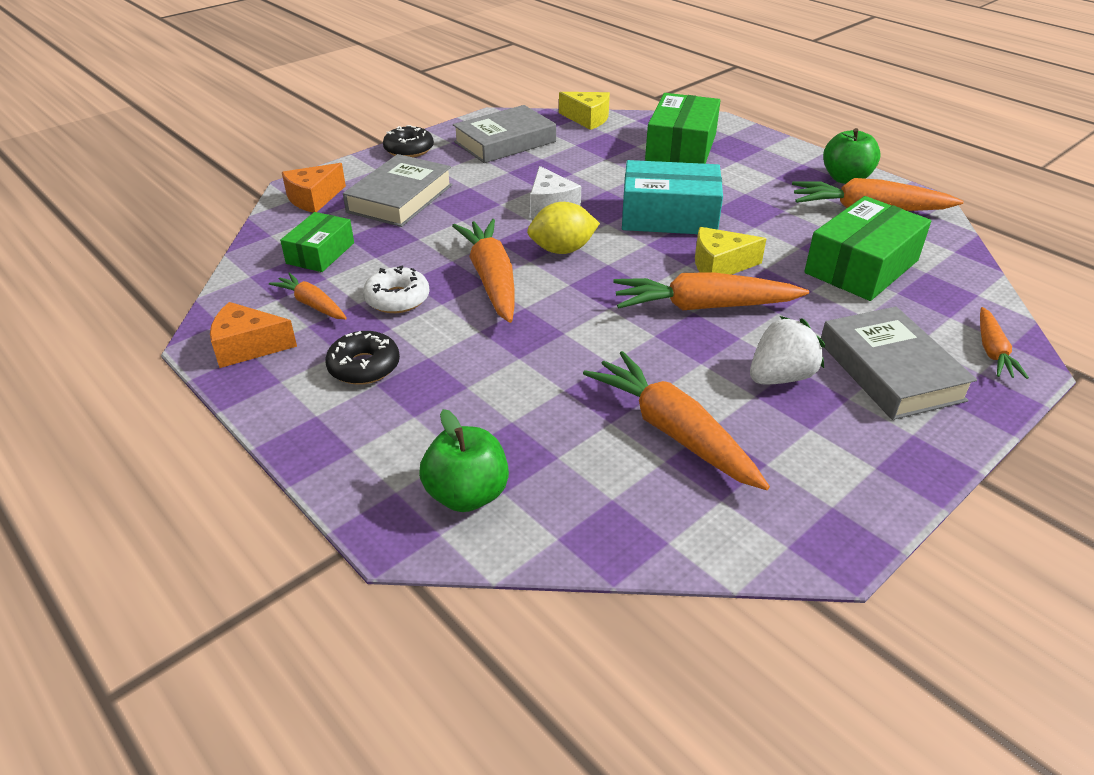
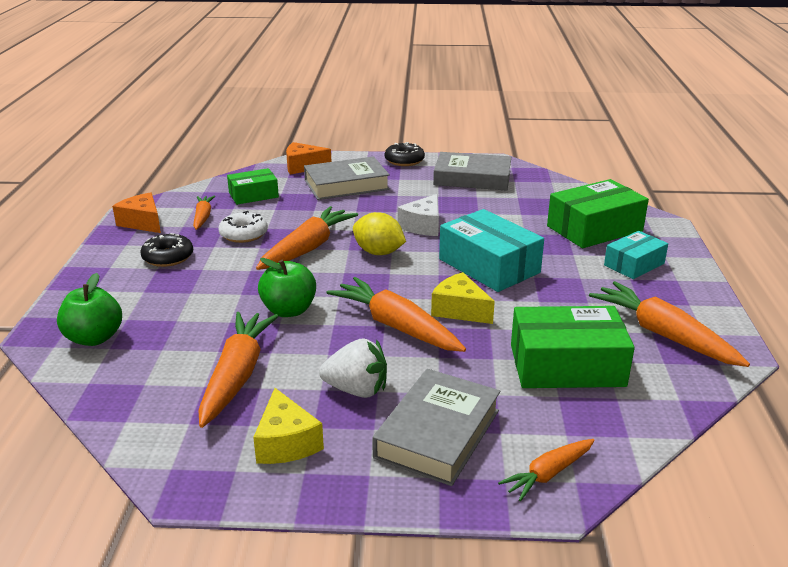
camera: 45 degrees right, 10 degrees down
yellow cheese [559,92,610,130] -> yellow cheese moved to [253,388,324,464]
green apple [823,128,881,184] -> green apple moved to [258,258,316,317]
none -> turquoise box [604,231,668,279]

